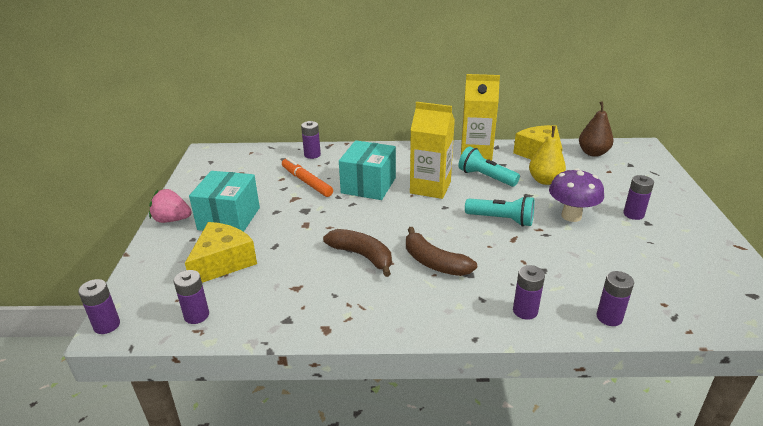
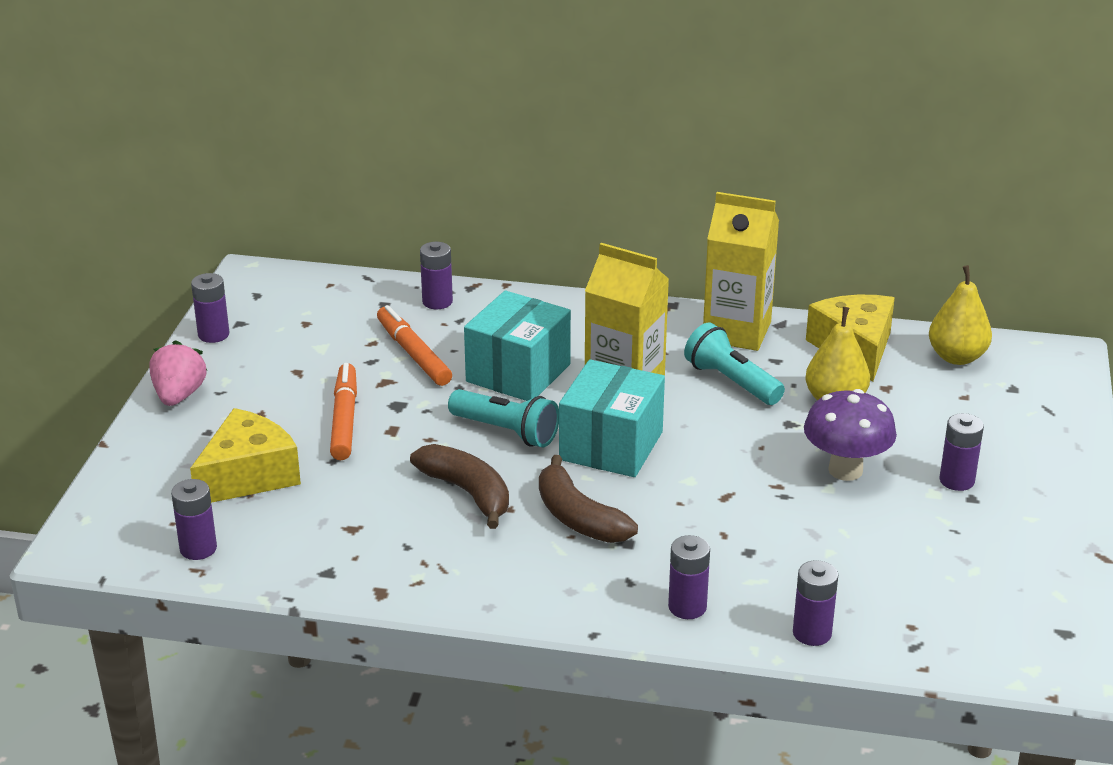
camera: 10 degrees right, 0 degrees up
purple battery [78,279,120,334] -> purple battery moved to [191,273,229,343]
pink strawberry [149,189,192,223] -> pink strawberry turned 75 degrees clockwise [149,340,208,406]
turquoise box [189,171,260,232] -> turquoise box moved to [559,359,665,477]
turquoise flashlight [465,196,534,227] -> turquoise flashlight moved to [448,389,559,447]
brown pear [579,101,614,157] -> yellow pear [929,265,992,365]
none -> orange marker [330,363,357,460]

